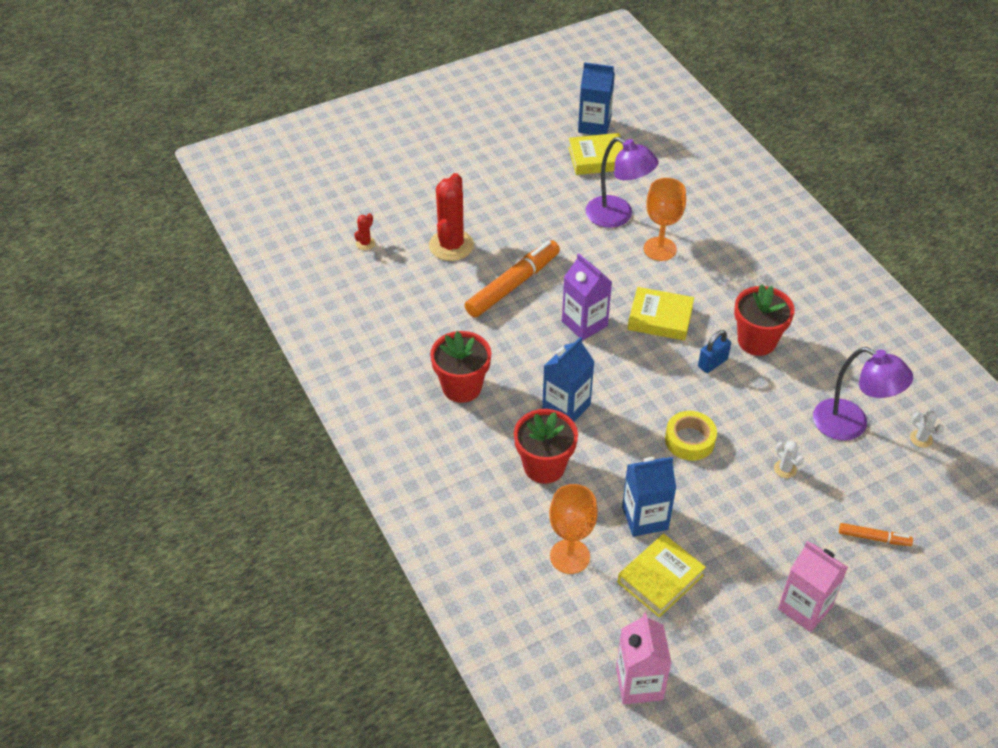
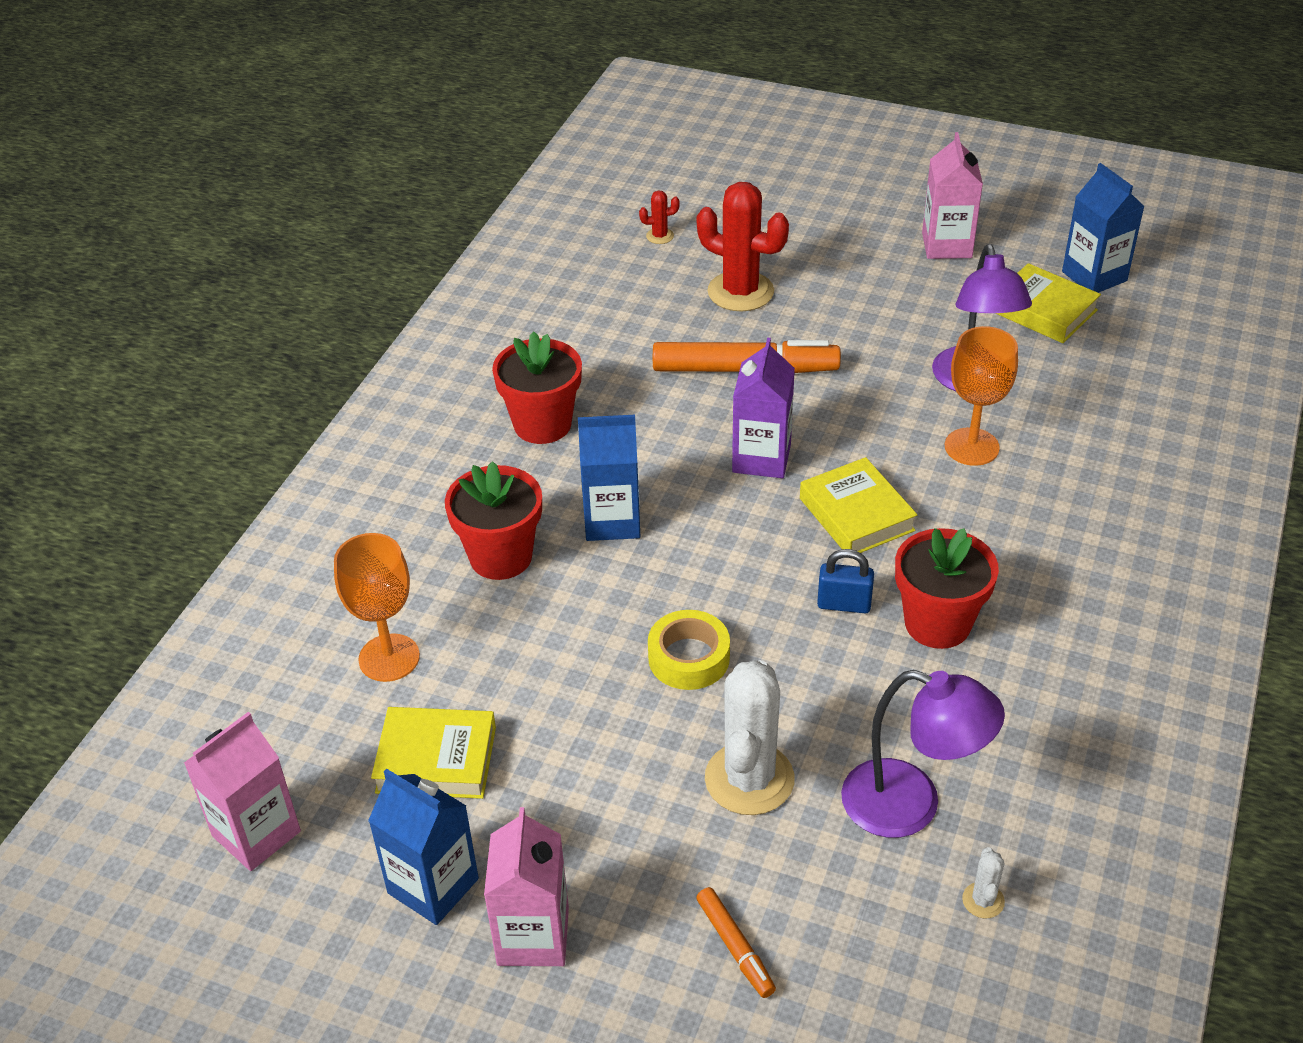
camera: 50 degrees right, 5 degrees down
red cactus [429,173,474,261] -> red cactus turned 60 degrees clockwise [697,182,789,312]
blue carton [622,457,676,537] -> blue carton moved to [368,769,479,925]
white cactus [774,441,804,478] -> white cactus [705,660,795,815], size x2.29
purple lamp [813,347,913,441] -> purple lamp turned 60 degrees counterclockwise [841,670,1005,838]
none -> pink carton [922,132,983,259]

